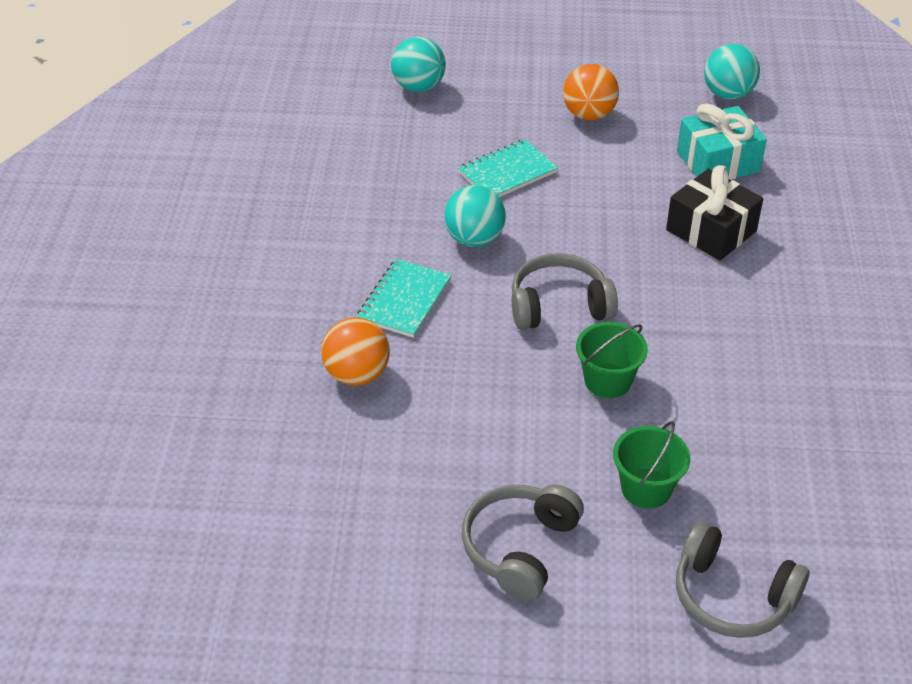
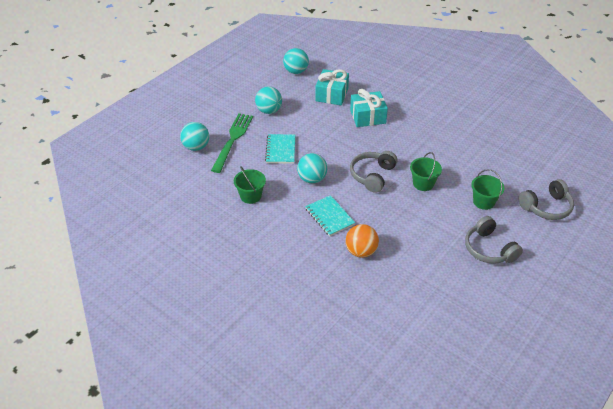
camera: 55 degrees left, 0 degrees up
orange ball [563,64,619,120] -> turquoise ball [255,86,282,114]
black gift [666,165,763,261] -> turquoise gift [350,89,388,127]
none -> green fork [211,113,253,173]
none -> green bucket [234,166,266,204]

